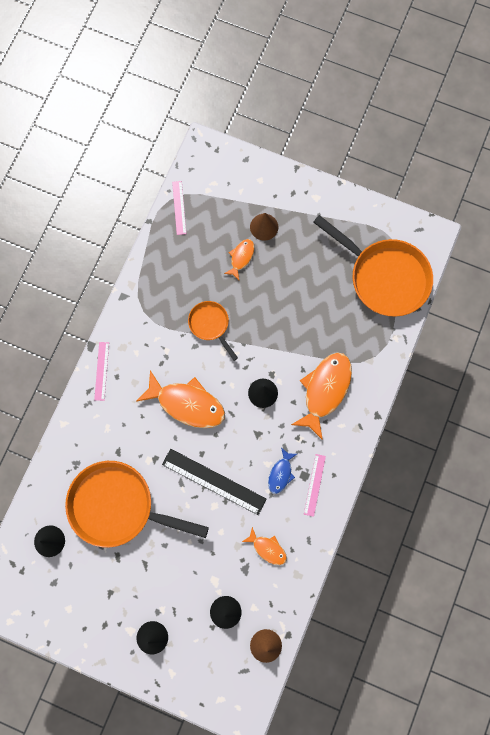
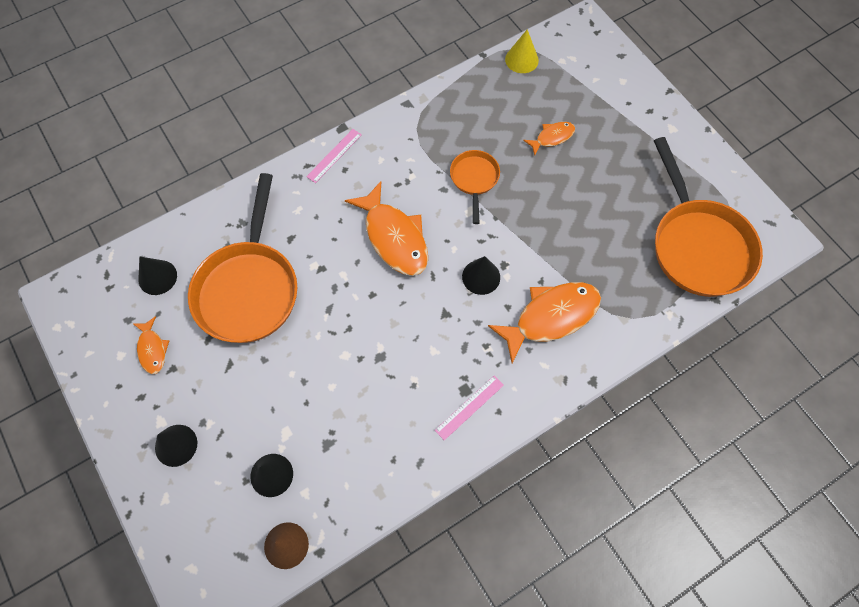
camera: 35 degrees right, 10 degrees down
orange pan [65,461,209,548] -> orange pan turned 135 degrees counterclockwise [188,173,297,343]
black ruler [162,449,266,515] -> none
pink ruler [172,181,186,235] -> yellow cone [505,29,539,73]
orange fish [242,527,287,565] -> orange fish moved to [134,316,169,374]
brown cone [250,213,278,241] -> none
blue fish [268,447,297,494] -> none

